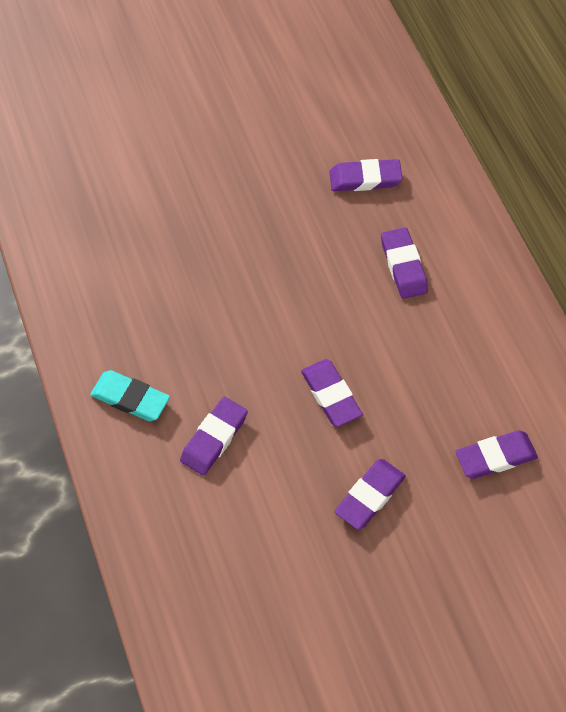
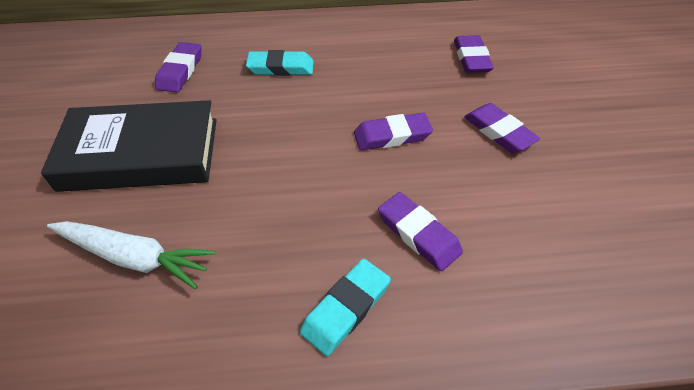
camera: 75 degrees left, 10 degrees down
purple eraser [381,228,428,299] -> turquoise eraser [246,50,314,76]
none -> black book [41,100,217,192]
none -> white carrot [47,221,216,289]

